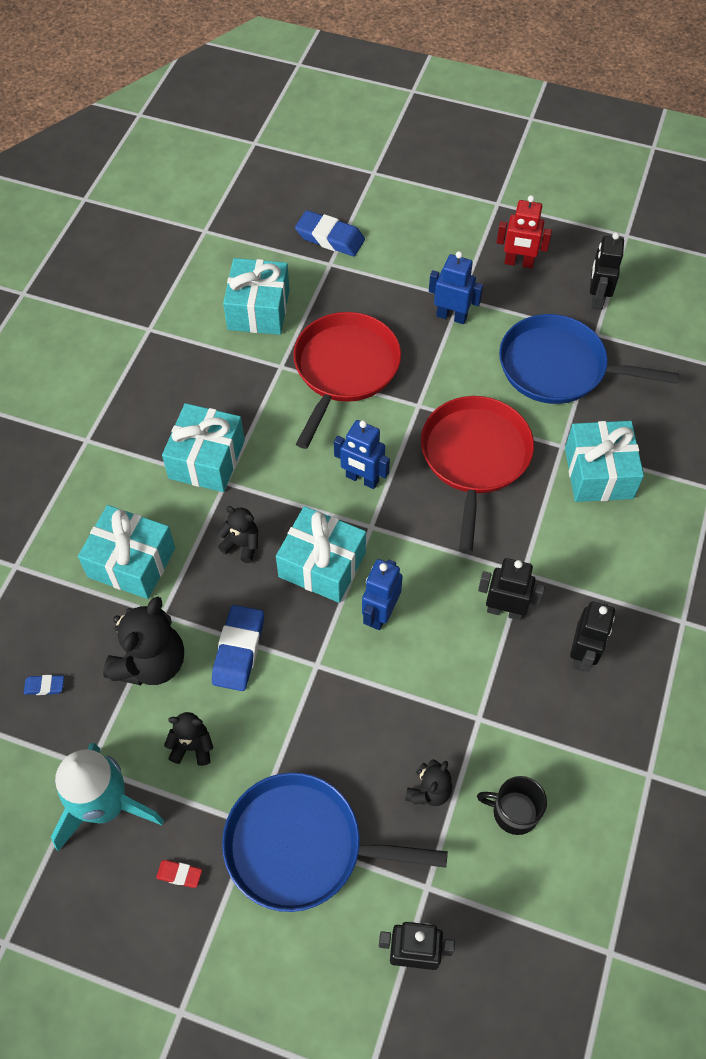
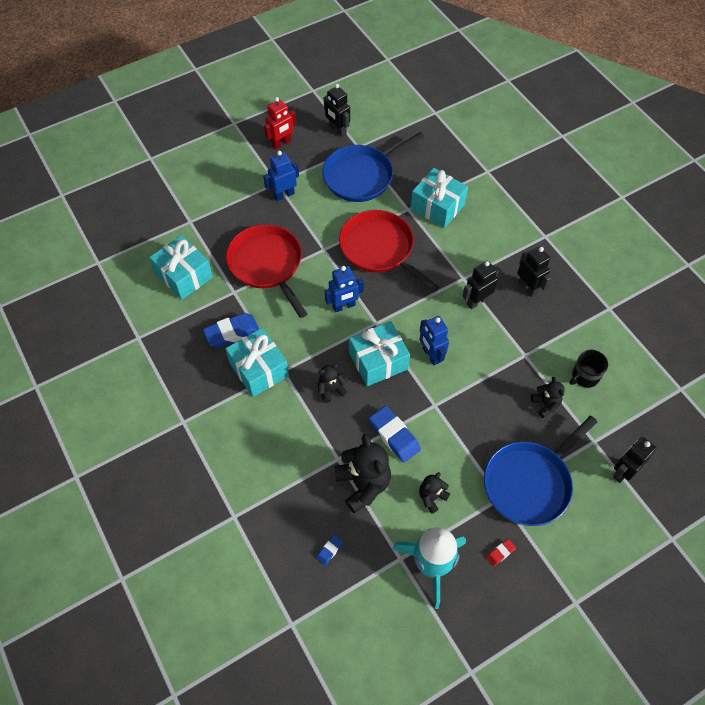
camera: 50 degrees left, 0 degrees up
turquoise gift [78,505,175,599] -> none
blue eraser [295,210,365,256] -> blue eraser moved to [203,313,259,348]

